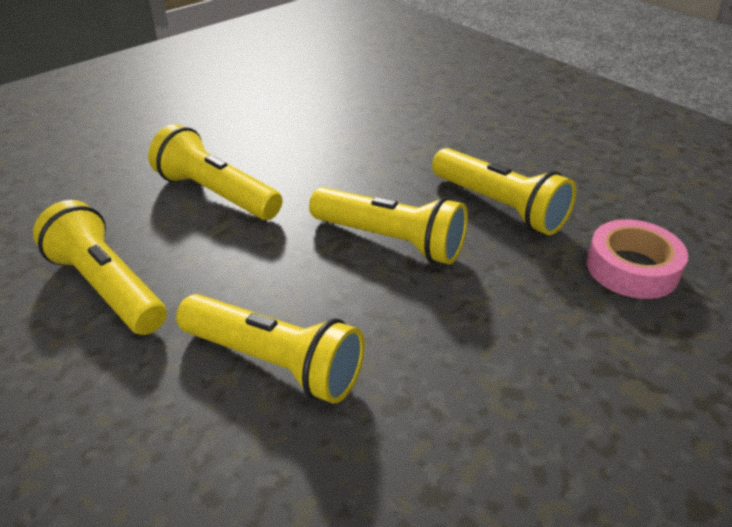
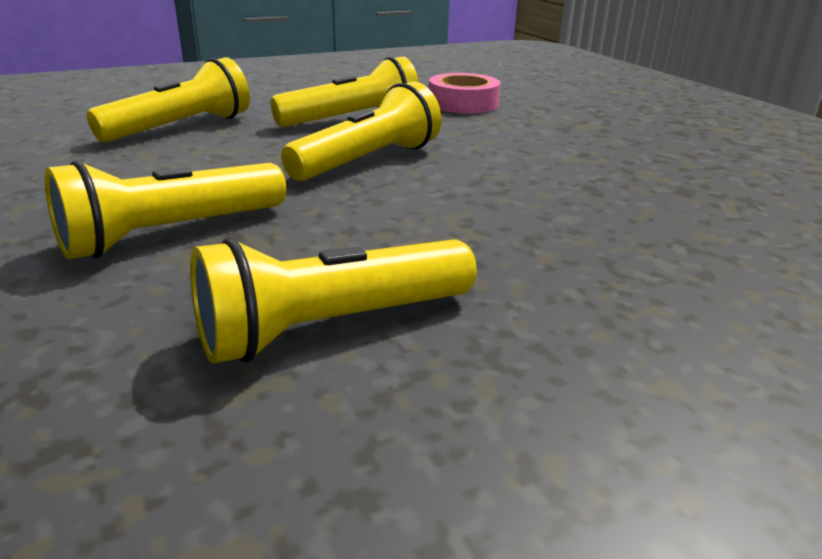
camera: 75 degrees left, 10 degrees down
yellow flashlight [176,294,365,404] -> yellow flashlight moved to [87,57,250,142]

